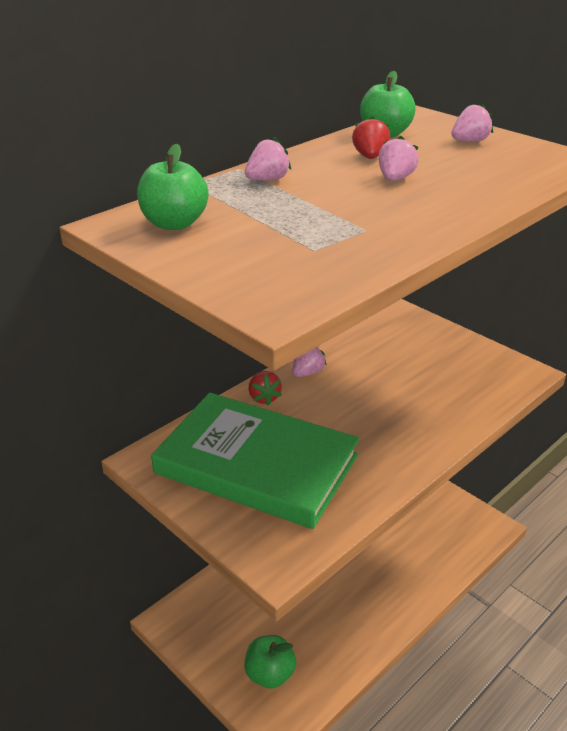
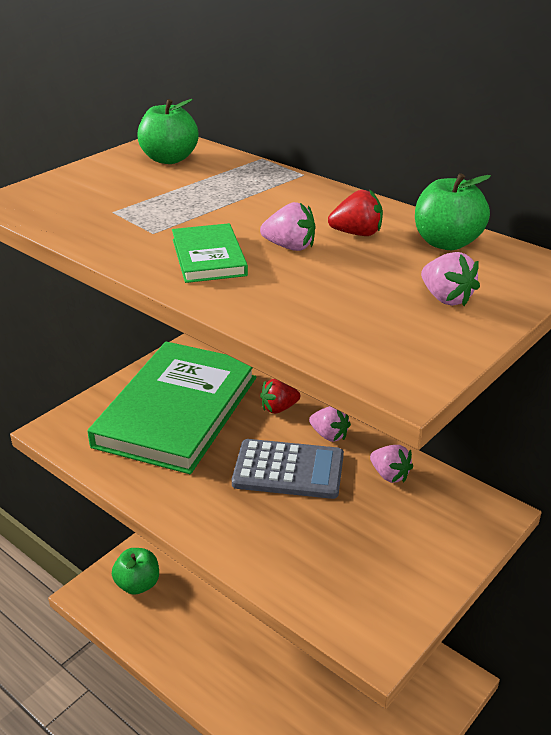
camera: 85 degrees right, 0 degrees up
pink strawberry [245,137,291,180] -> pink strawberry moved to [370,445,413,483]
none -> green book [172,223,248,283]
none -> grey calculator [232,439,344,499]

